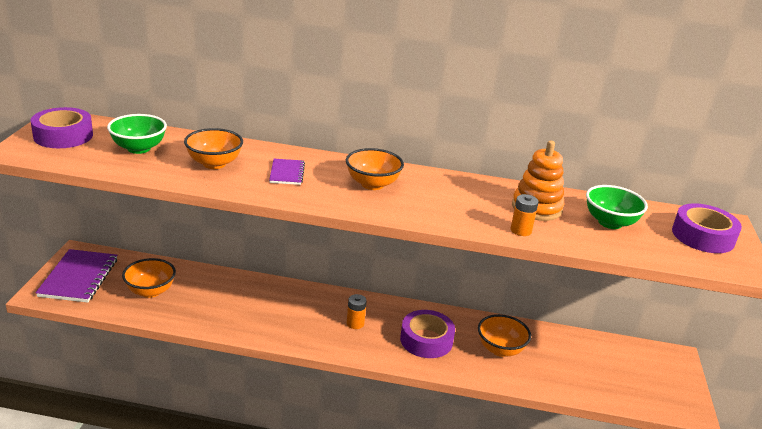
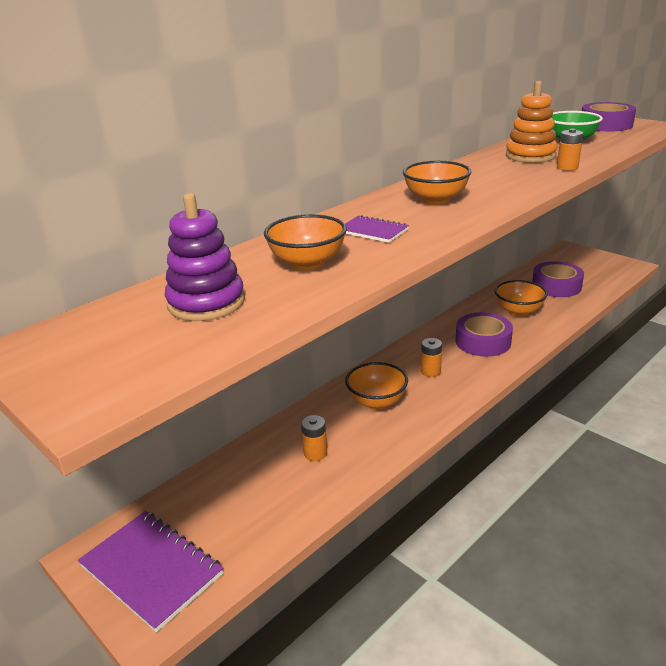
camera: 50 degrees left, 0 degrees up
purple tape [30,107,93,148] -> purple tape moved to [532,261,584,297]
green bowl [107,114,167,154] -> purple stacking toy [165,193,245,321]
orange bowl [122,258,176,298] -> orange bowl moved to [345,362,408,410]
none -> orange battery [301,415,327,461]

